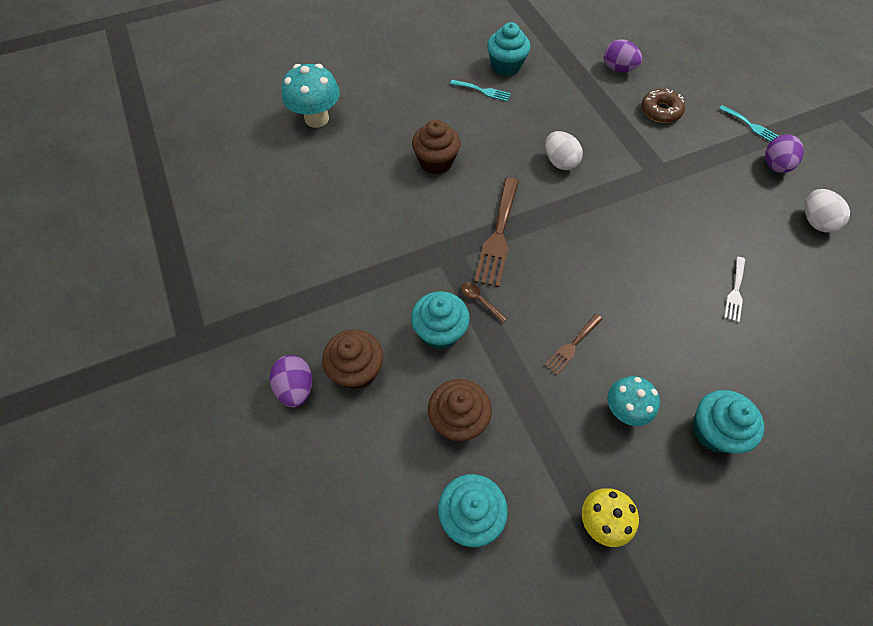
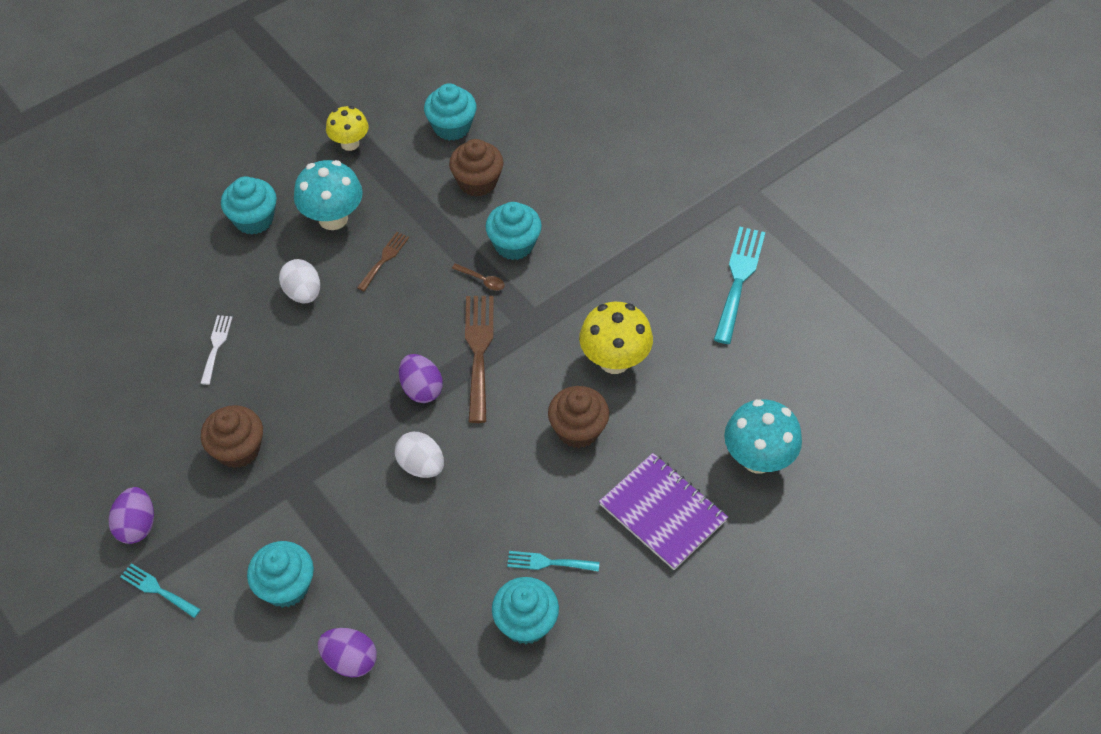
camera: 165 degrees right, 5 degrees down
purple egg [270,355,312,407] -> purple egg moved to [399,354,443,403]
brown cupcake [322,330,383,389] -> brown cupcake moved to [201,405,263,468]
turquoise mushroom [607,376,660,426] -> turquoise mushroom [294,160,363,230], size x1.53
brown donut [641,89,685,123] -> turquoise cupcake [247,541,314,608]
white egg [805,189,850,233] -> white egg moved to [279,259,320,303]
none -> yellow mushroom [579,302,653,374]
none -> purple notebook [599,453,728,570]
none -> turquoise fork [714,227,766,344]

